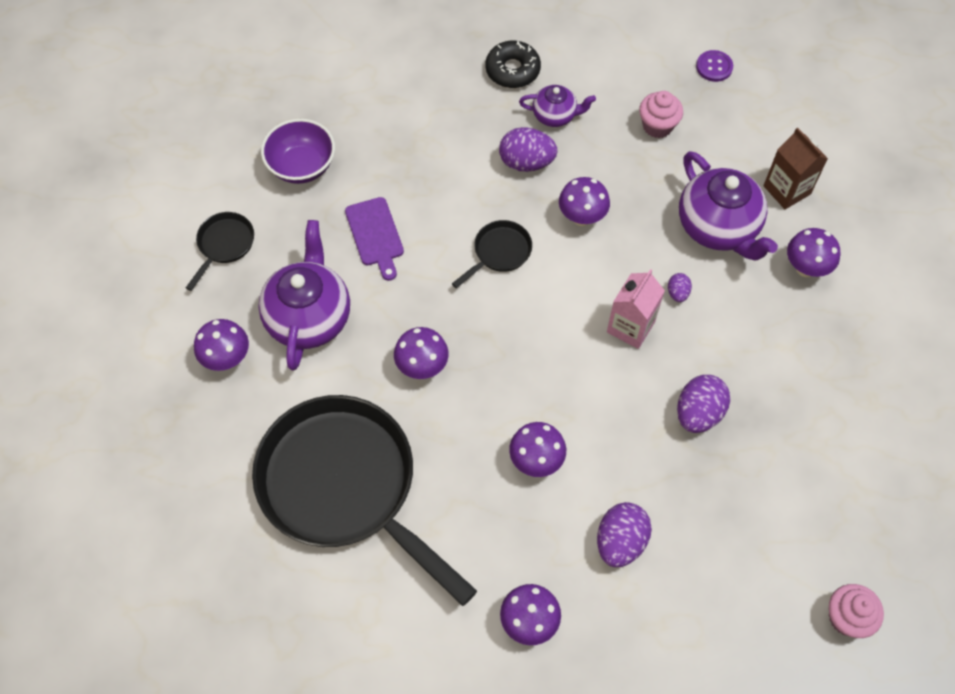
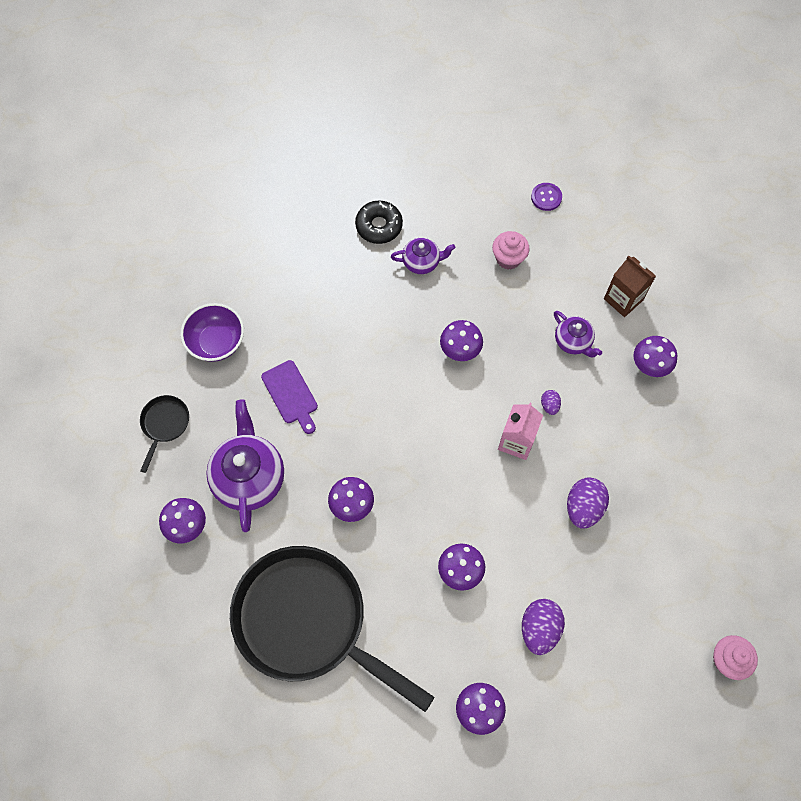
camera: 10 degrees left, 5 degrees up
black pan [452,220,532,288] -> none
purple egg [499,127,558,172] -> none
purple teapot [679,151,778,261] -> purple teapot [554,311,602,357], size x0.55

